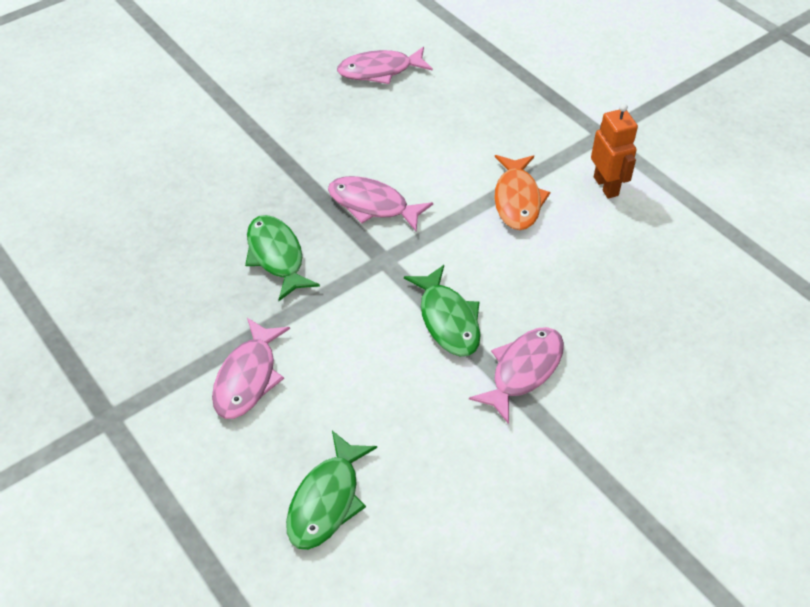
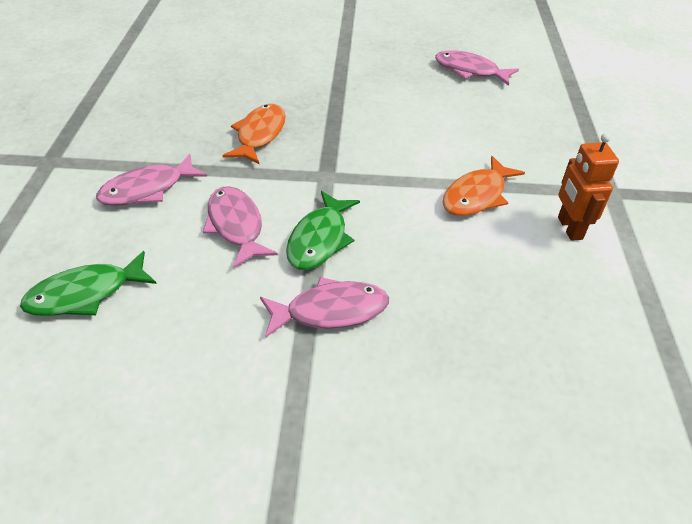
camera: 40 degrees right, 5 degrees down
green fish [245,215,320,301] -> orange fish [222,104,286,164]
pink fish [328,176,433,231] -> pink fish moved to [202,186,278,268]
orange robot [591,103,638,199] -> orange robot turned 150 degrees clockwise [558,133,619,241]

